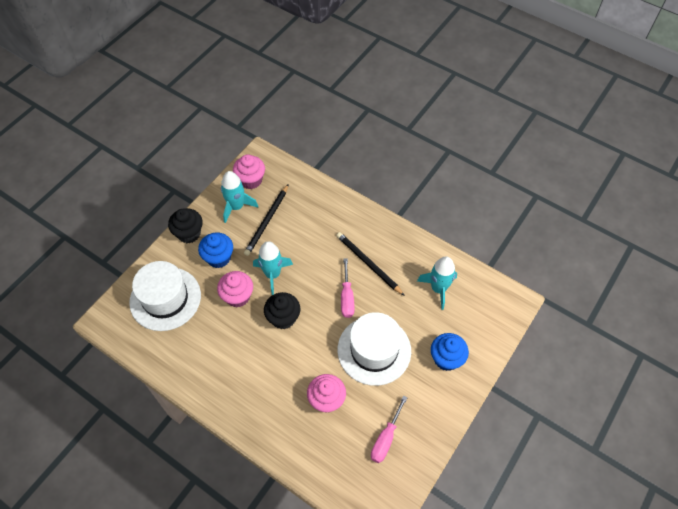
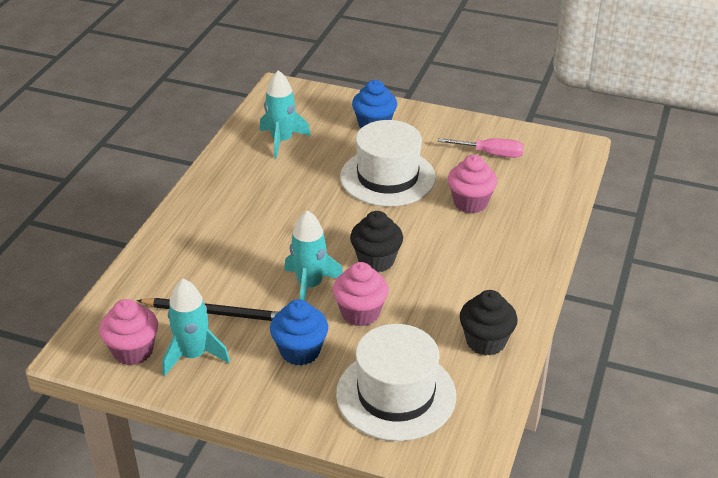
camera: 105 degrees left, 20 degrees down
black cupcake [168,208,203,243] -> black cupcake moved to [460,290,518,356]
black pencil [336,232,405,296] -> none
pink screwdriver [341,258,354,318] -> none

